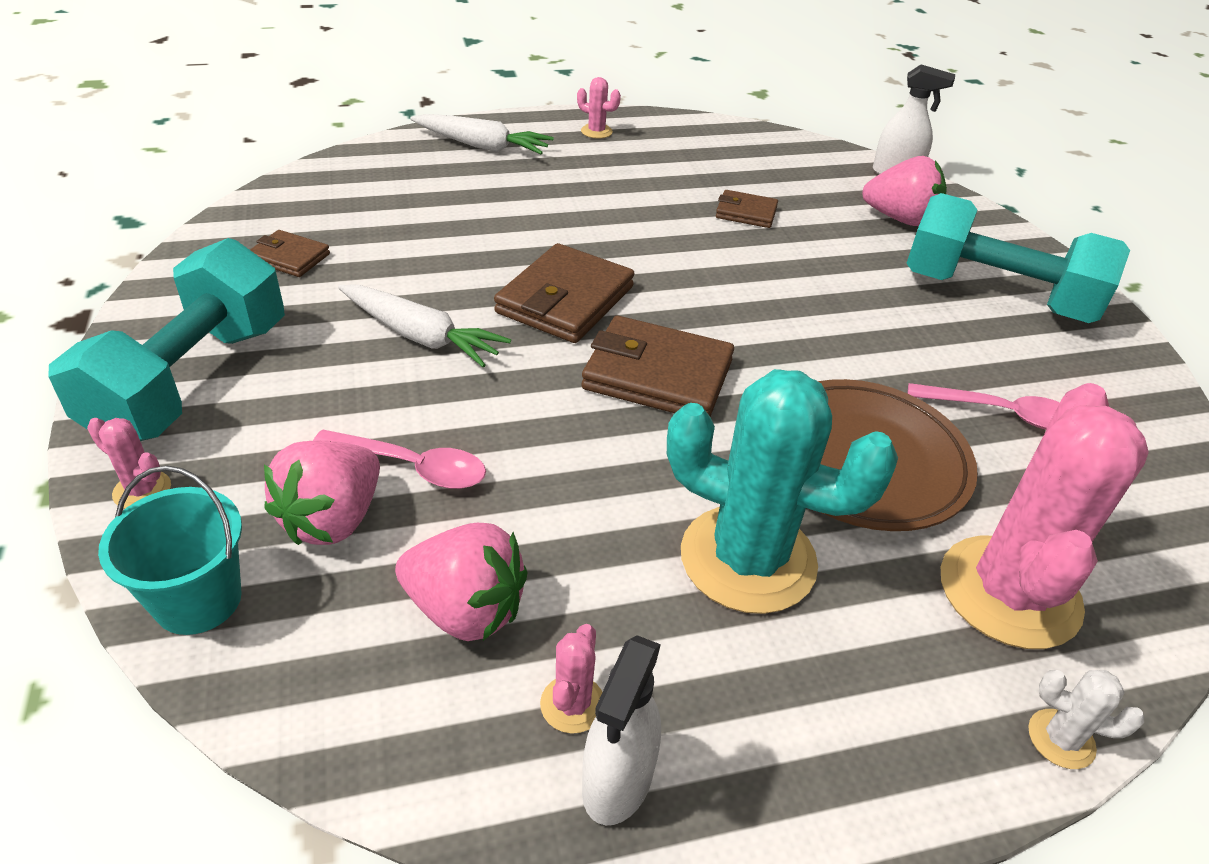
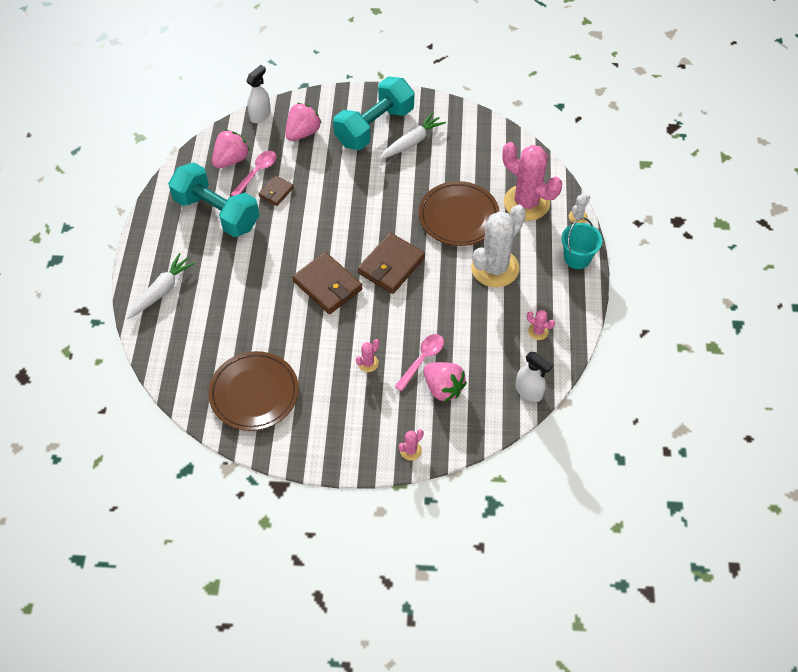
camera: 70 degrees left, 15 degrees up
turquoise dumbbell [48,238,285,441] -> turquoise dumbbell moved to [168,162,259,237]
turquoise bucket [98,466,242,635] -> turquoise bucket moved to [561,218,602,269]
brown wallet [250,230,330,277] -> brown plate [208,351,299,431]
white carrot [338,284,511,367] -> white carrot moved to [379,112,446,160]
pink strawberry [395,523,528,641] -> pink strawberry moved to [212,129,250,168]
pink cactus [577,77,621,139] -> pink cactus moved to [356,339,380,372]
white spray bottle [582,635,661,825] -> white spray bottle moved to [516,352,553,402]
turquoise cactus [667,369,898,614] -> white cactus [471,205,526,287]
pink spoon [908,383,1060,430] -> pink spoon moved to [231,151,277,196]

